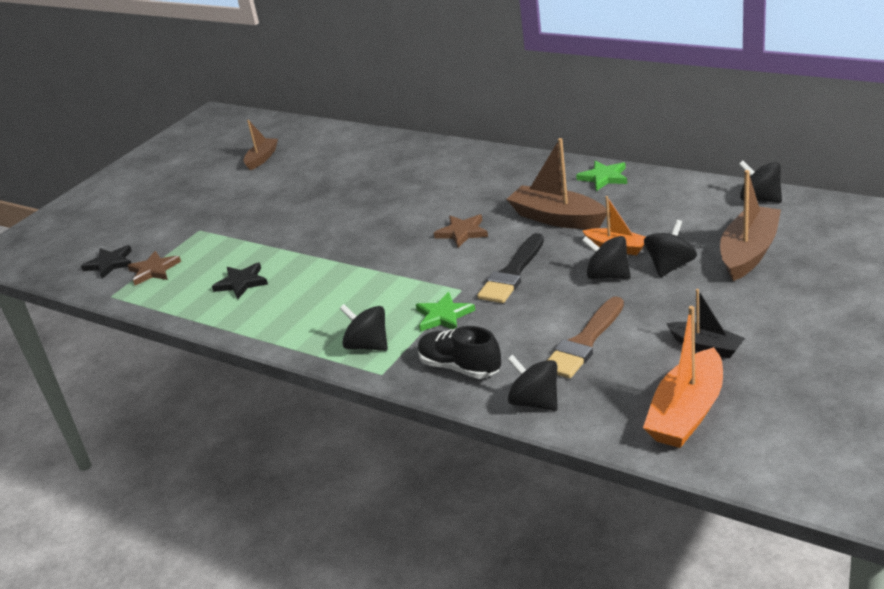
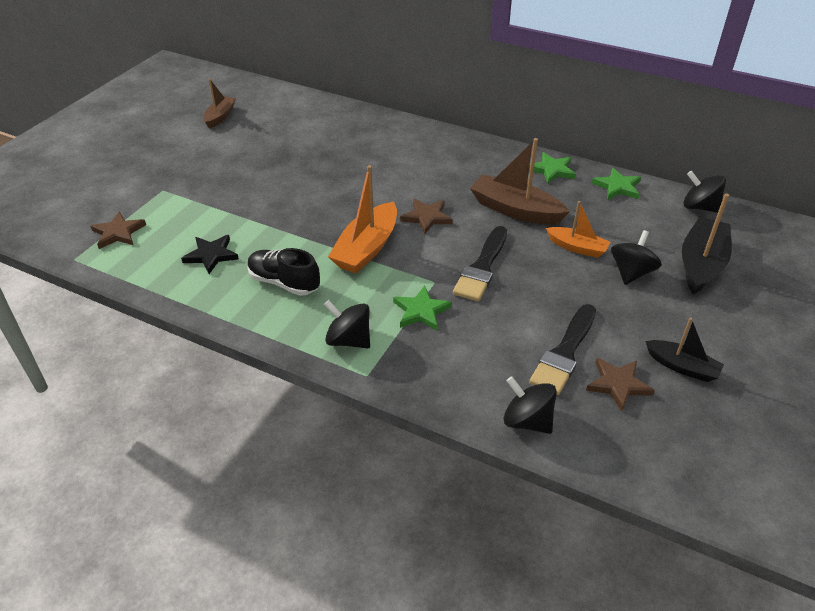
camera: 10 degrees left, 10 degrees up
black star [81,245,132,279] -> none
black shoe [418,326,501,379] -> black shoe moved to [248,248,320,296]
brown brush [548,296,624,378] -> black brush [529,304,596,395]
black spinning top [582,236,631,279] -> none
orange boat [643,306,723,448] -> orange boat moved to [328,165,397,274]
brown boat [720,170,781,281] -> black boat [682,194,732,294]
none -> brown star [586,358,655,411]
none -> green star [592,168,641,200]

